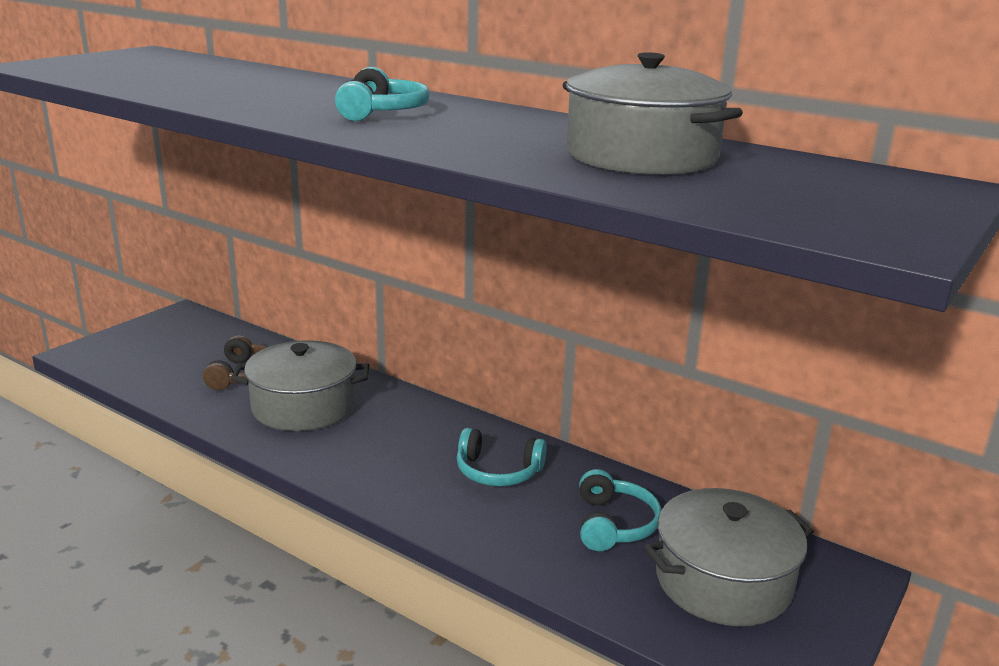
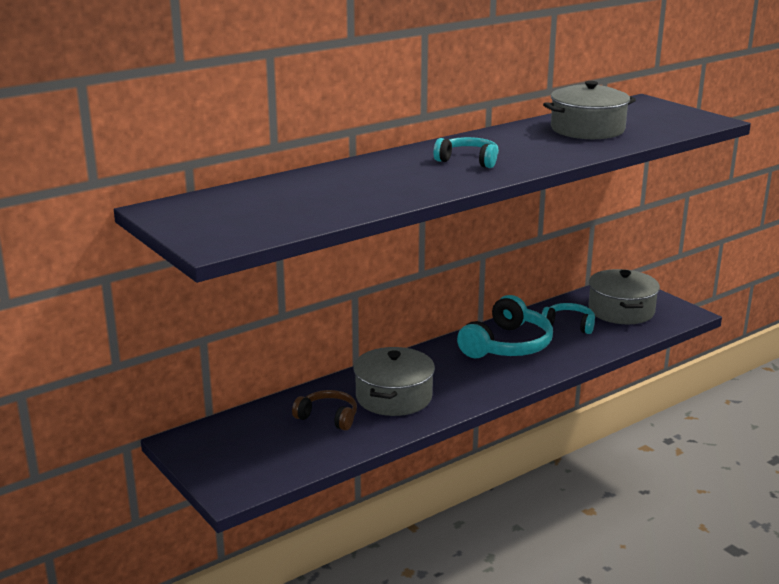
camera: 70 degrees left, 0 degrees up
turquoise headphones [457,428,547,486] -> turquoise headphones [457,295,553,358], size x1.73

